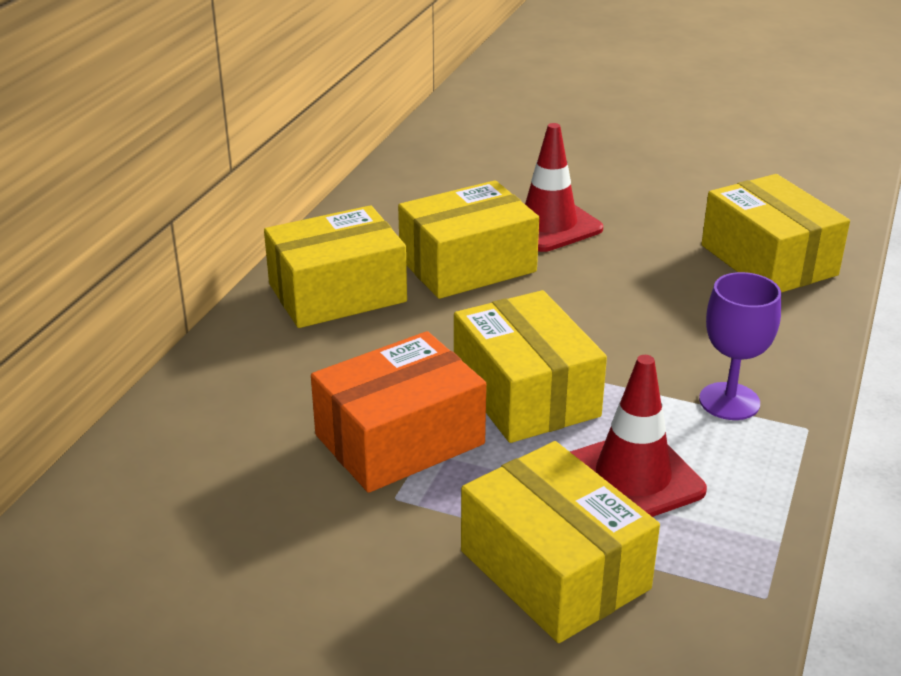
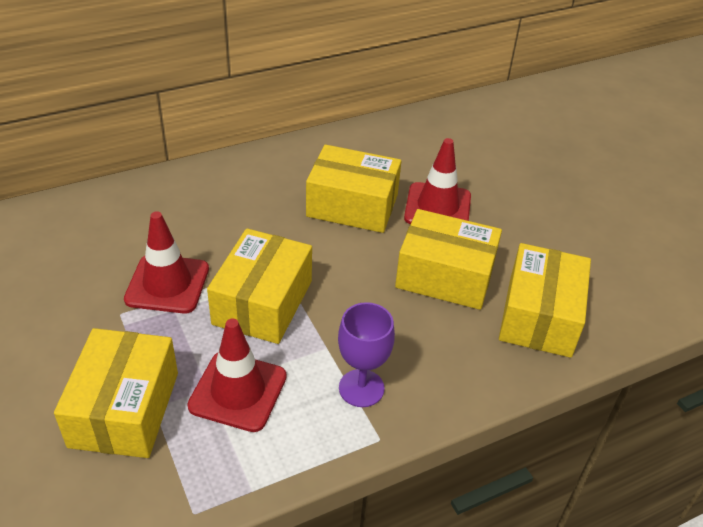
camera: 40 degrees right, 10 degrees up
yellow box [264,205,407,328] -> yellow box moved to [395,209,502,310]
orange box [311,331,486,493] -> red traffic cone [124,211,209,314]

